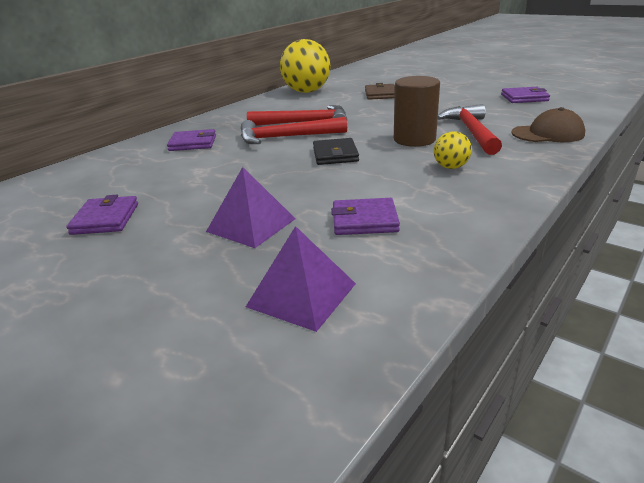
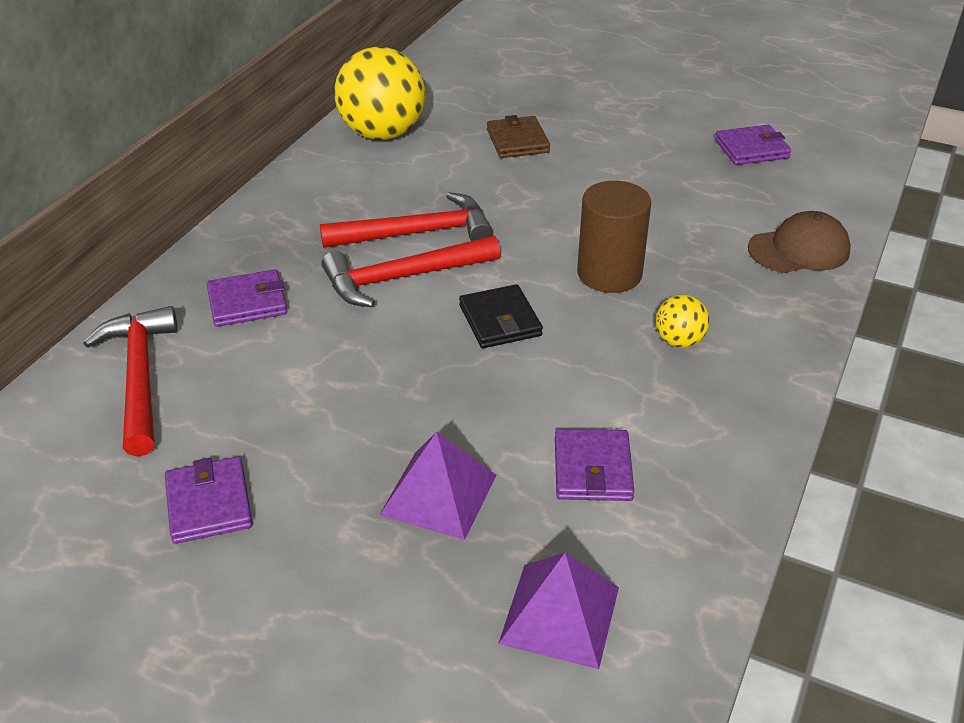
camera: 15 degrees left, 10 degrees up
purple wallet [331,198,400,235] -> purple wallet turned 75 degrees counterclockwise [555,429,634,501]
red hammer [438,104,502,155] -> red hammer moved to [83,306,178,456]

